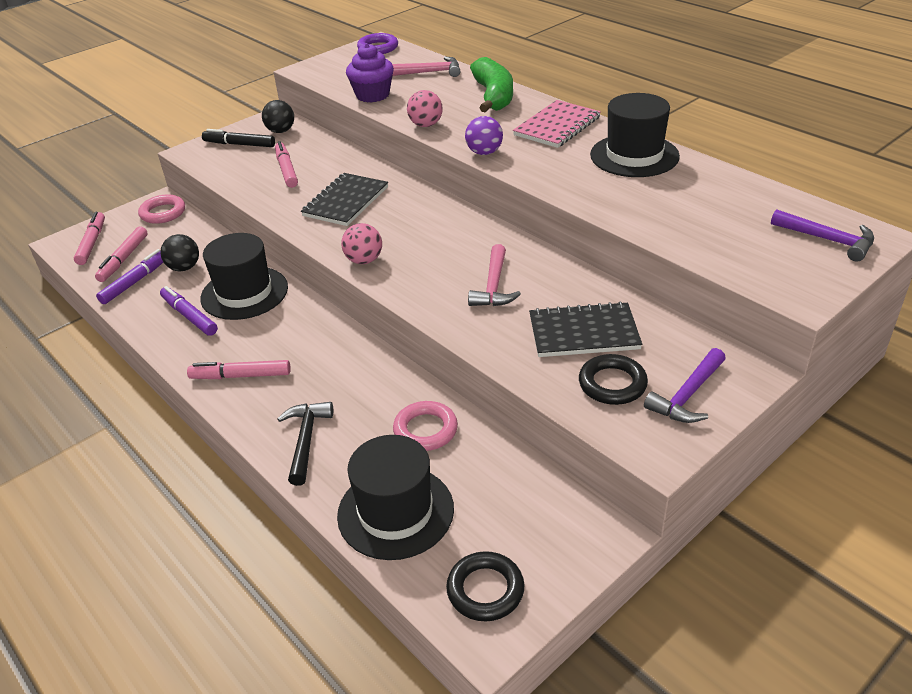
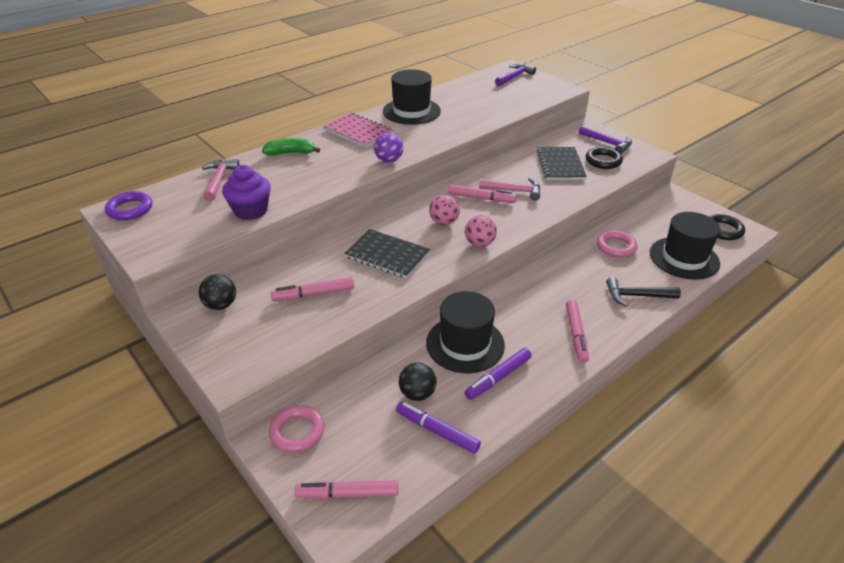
camera: 90 degrees left, 0 degrees up
pink marker [95,226,148,282] -> pink marker moved to [449,184,517,203]
black marker [202,129,275,147] -> none
pink ball [407,90,443,127] -> pink ball moved to [429,195,460,225]
green banana [470,57,513,112] -> green banana [262,138,320,156], size x0.64

